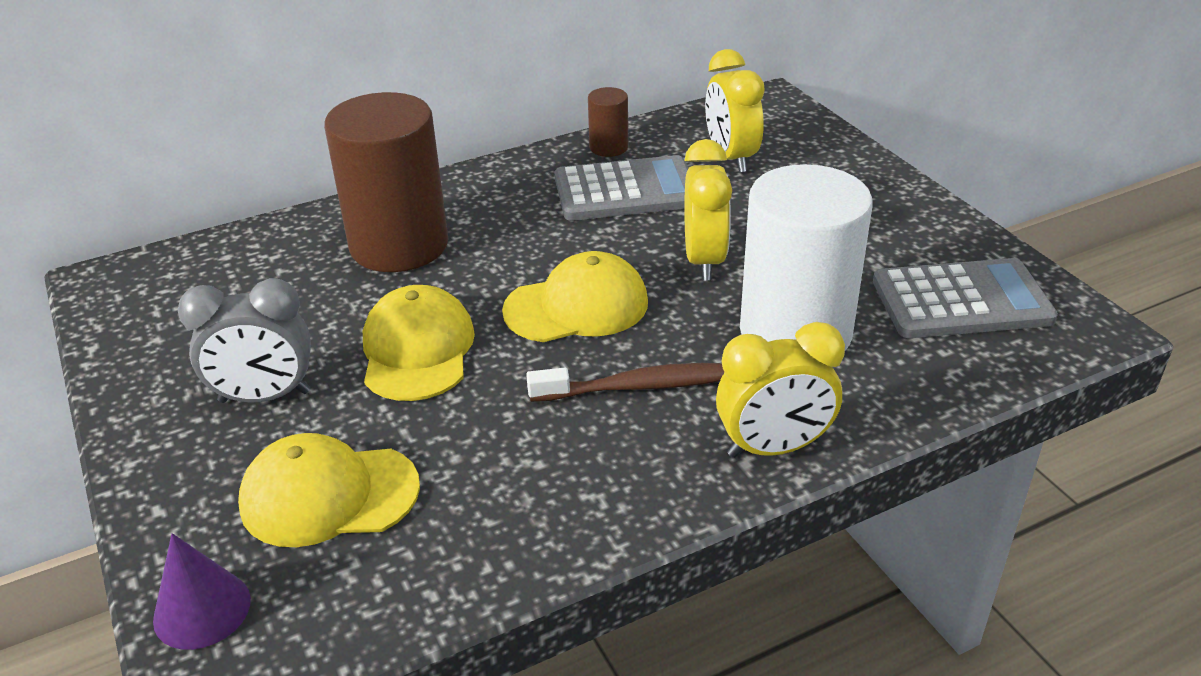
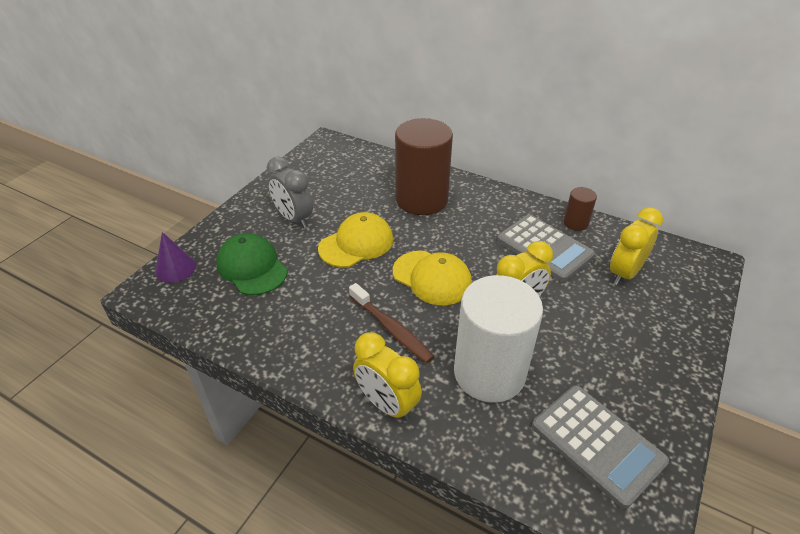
camera: 55 degrees right, 5 degrees up
yellow cap [238,433,420,547] -> green cap [216,233,288,295]

